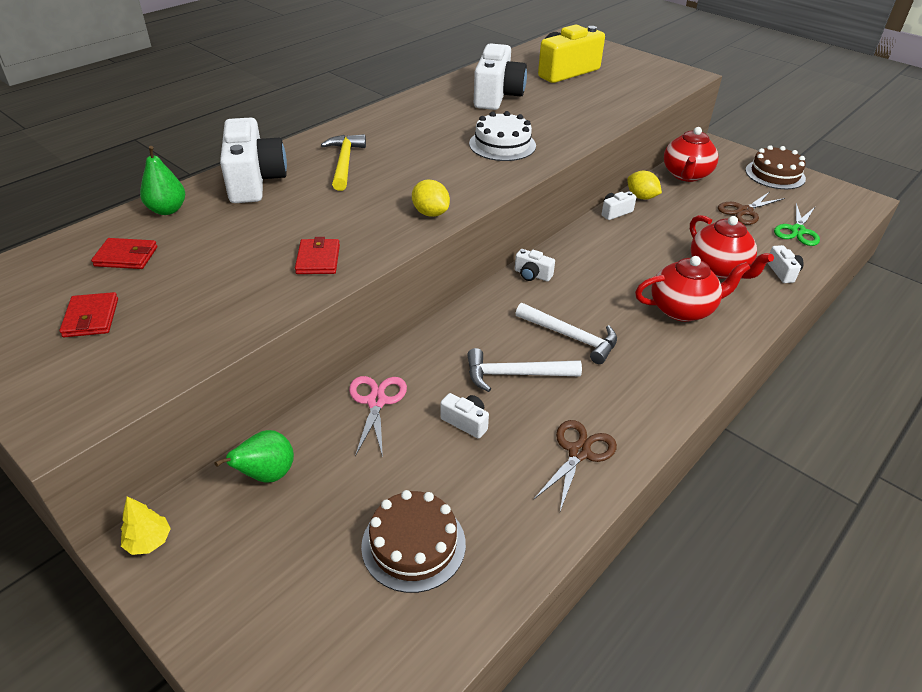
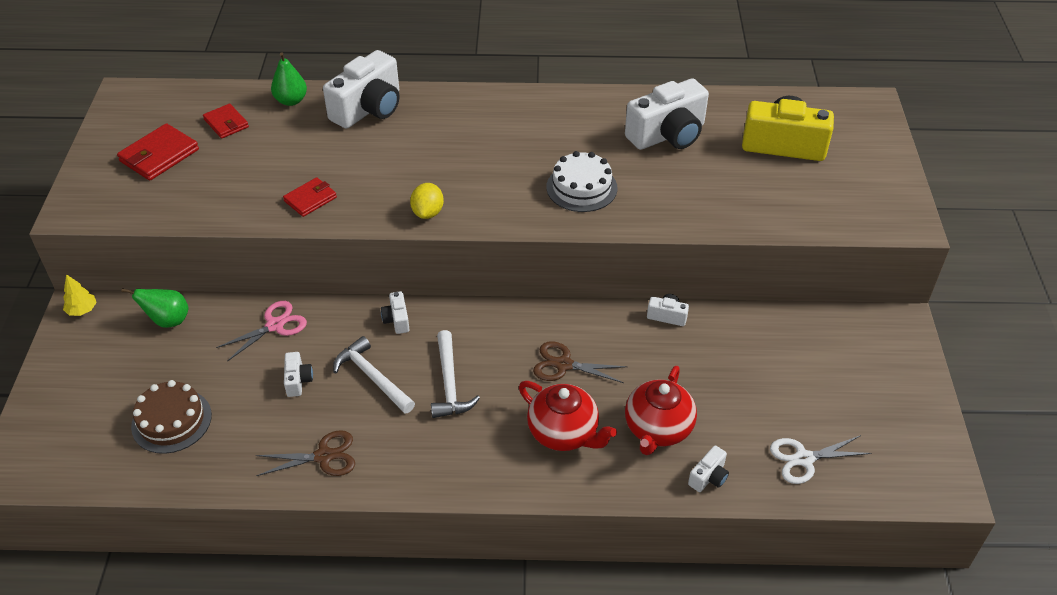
camera: 50 degrees right, 5 degrees up
red wallet [59,292,118,337] -> red wallet [117,123,199,181], size x1.54
yellow hammer [321,134,366,191] -> none
white camera [515,249,555,281] -> white camera moved to [381,291,410,334]
yellow lemon [627,171,662,200] -> none
red teapot [664,127,719,182] -> none
brown scissors [718,192,785,225] -> brown scissors moved to [533,341,627,383]
brown cake [745,145,806,189] -> none
green scissors [774,203,820,246] -> white scissors [770,435,872,484]

